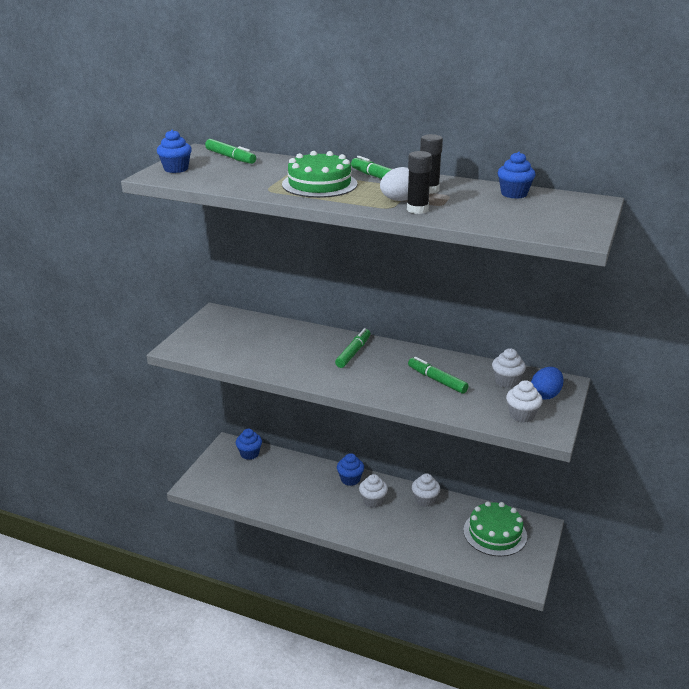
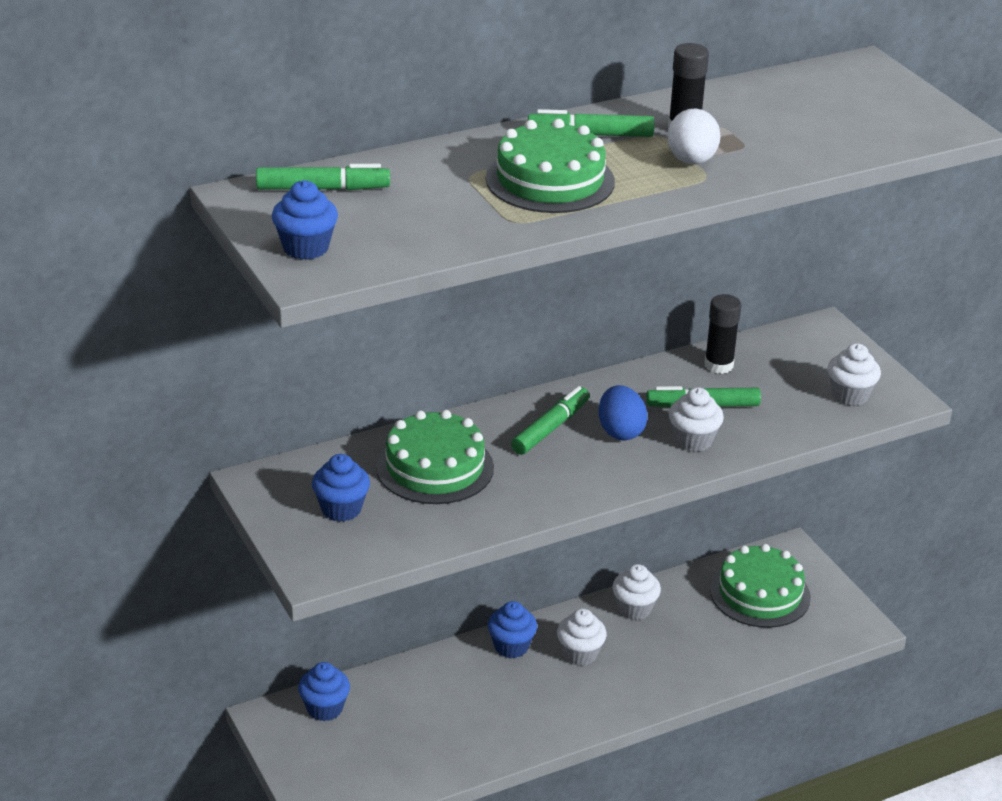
camera: 50 degrees left, 5 degrees up
green marker [335,328,371,368] -> green marker turned 60 degrees clockwise [511,386,590,455]
black glue stick [407,151,432,214] -> black glue stick moved to [704,294,741,374]
white cupcake [492,348,526,388] -> white cupcake moved to [669,387,724,452]
blue cupcake [498,152,536,199] -> blue cupcake moved to [312,454,370,522]
blue egg [531,367,564,400] -> blue egg moved to [599,385,647,440]
none -> green cake [376,410,494,504]

